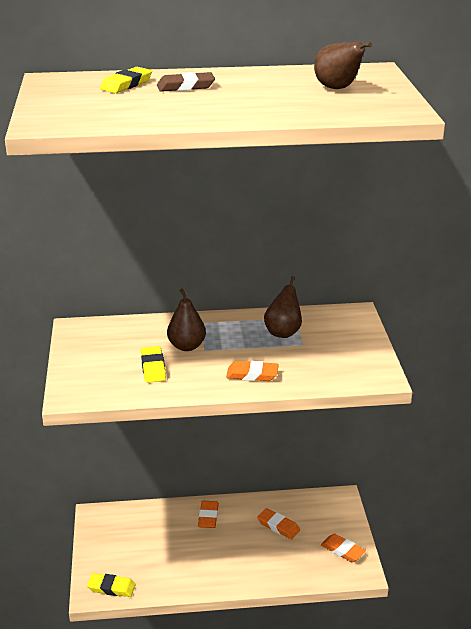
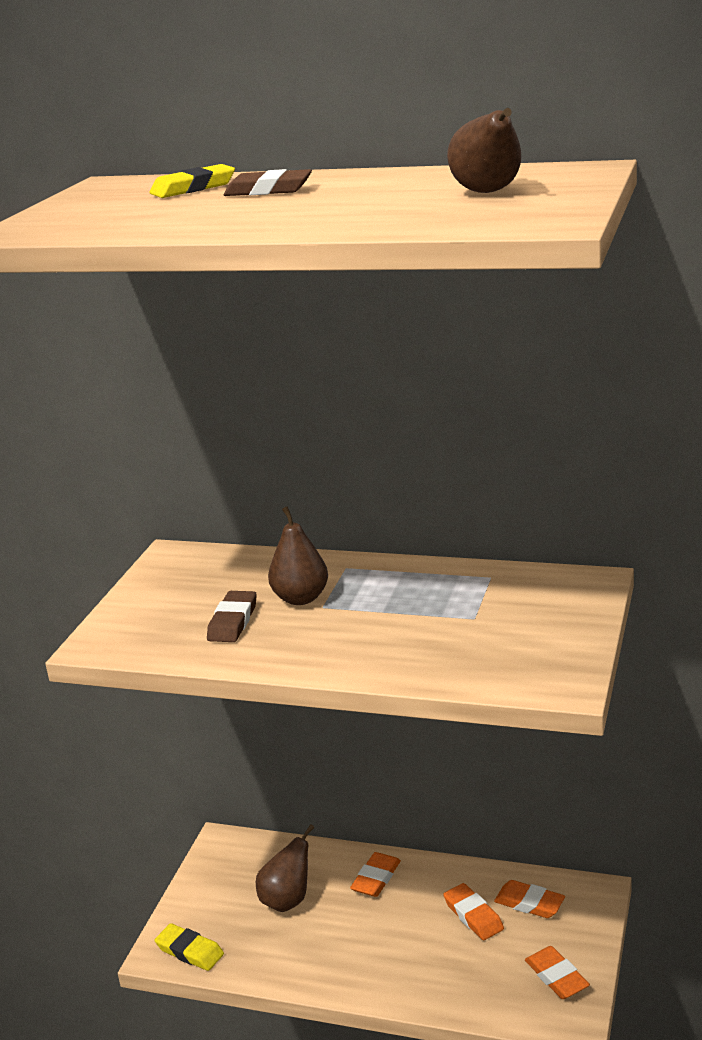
camera: 25 degrees right, 5 degrees down
yellow eraser [141,346,166,383] -> brown eraser [207,591,257,642]
orange eraser [226,361,279,381] -> orange eraser moved to [494,880,565,918]
brown pear [264,276,302,338] -> brown pear moved to [256,824,314,912]

